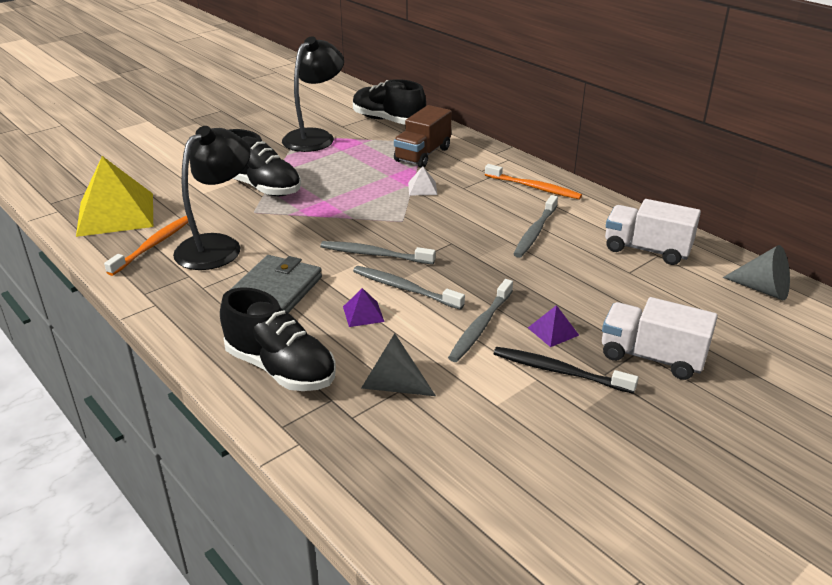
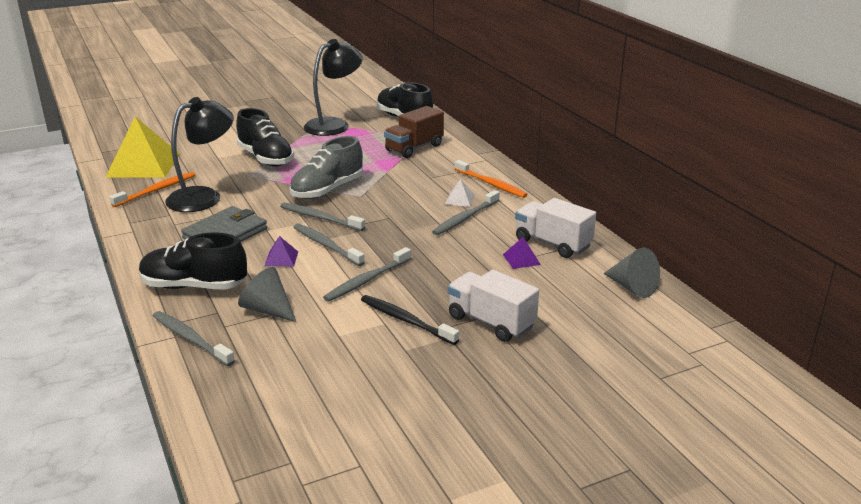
camera: 15 degrees right, 5 degrees down
black shoe [220,288,336,391] -> black shoe turned 135 degrees clockwise [139,233,247,290]
white pyramid [408,166,437,196] -> white pyramid moved to [445,179,475,207]
purple pyramid [528,305,579,347] -> purple pyramid moved to [503,237,541,269]
none -> grey toothbrush [153,311,235,366]
none -> grey shoe [290,136,363,199]

